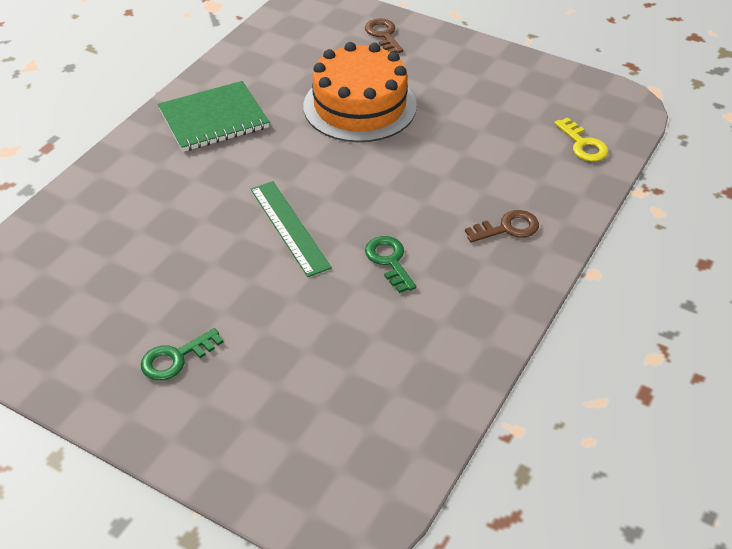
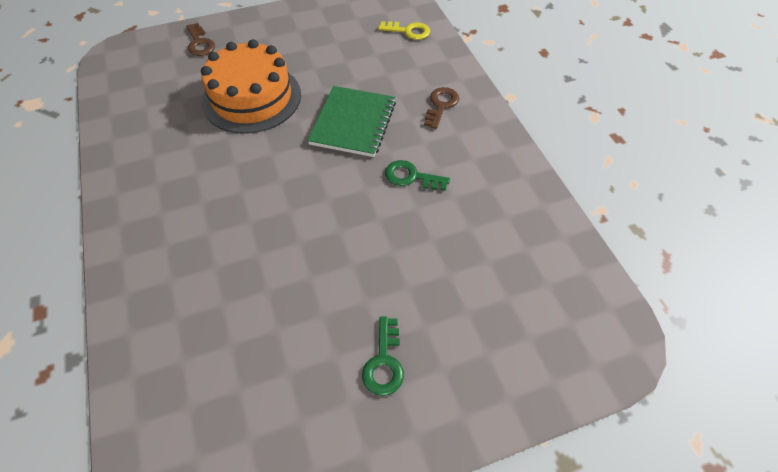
camera: 50 degrees left, 10 degrees up
green notebook [158,81,269,152] -> green notebook moved to [307,86,396,157]
green ruler [251,181,332,277] -> none
brown key [365,18,403,53] -> brown key turned 135 degrees counterclockwise [186,23,215,56]

